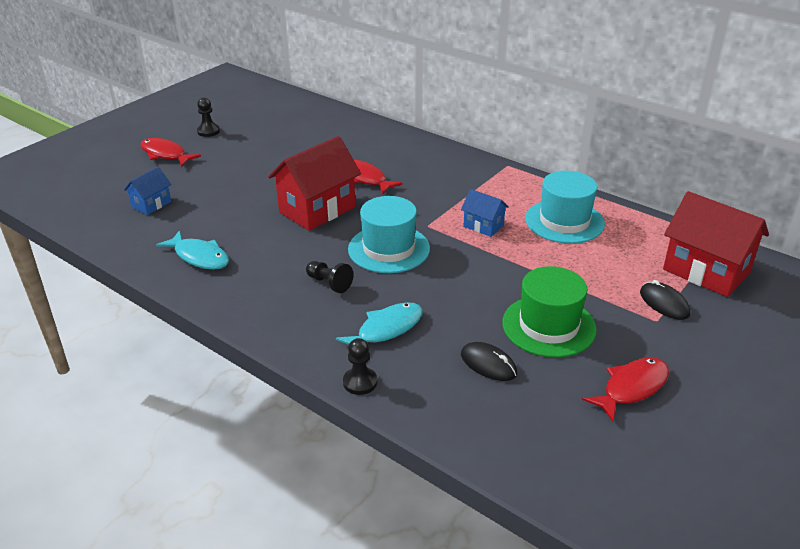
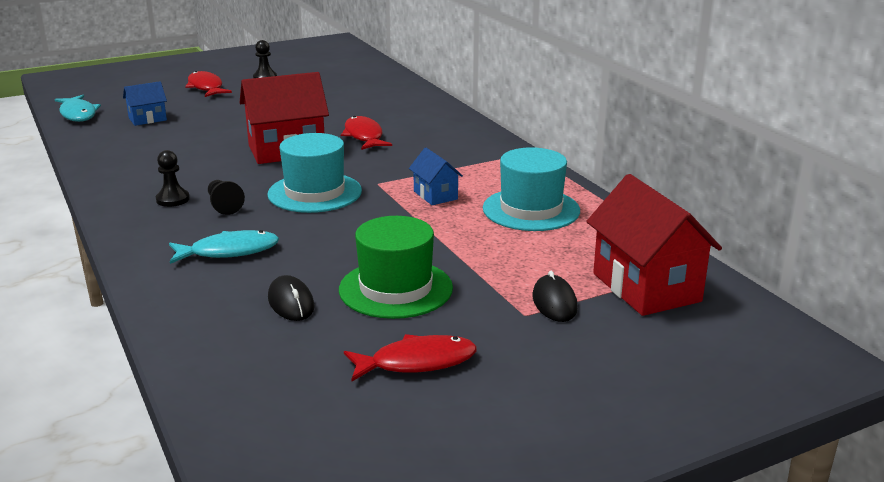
camera: 25 degrees right, 10 degrees down
turquoise fish [156,230,229,270] -> turquoise fish moved to [55,95,101,122]
black pawn [343,338,377,395] -> black pawn moved to [156,150,190,207]

